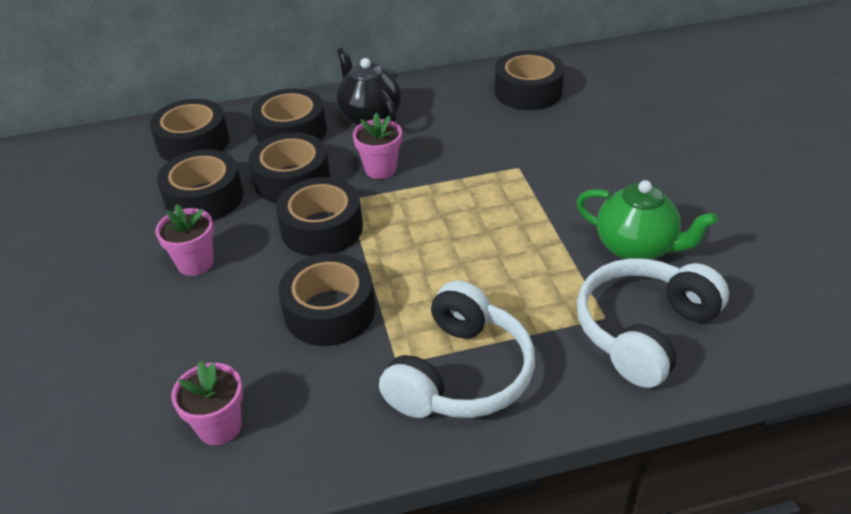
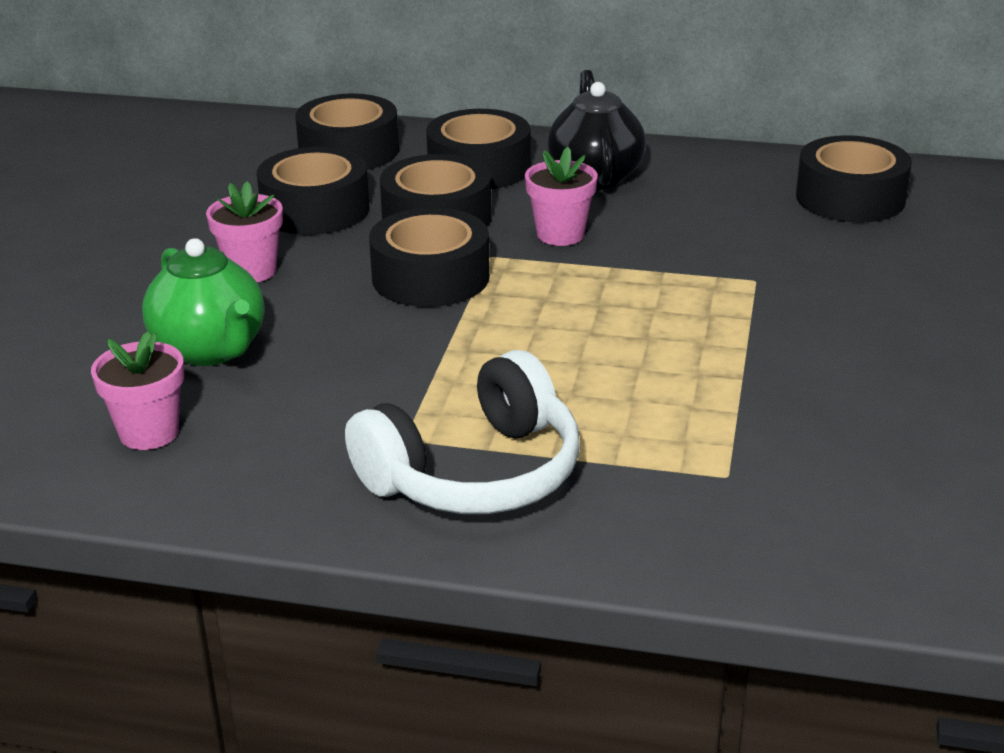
camera: 25 degrees right, 10 degrees down
black tape [278,253,375,346] -> none
green teapot [576,180,718,260] -> green teapot moved to [142,238,264,366]
white headphones [577,258,729,388] -> none

